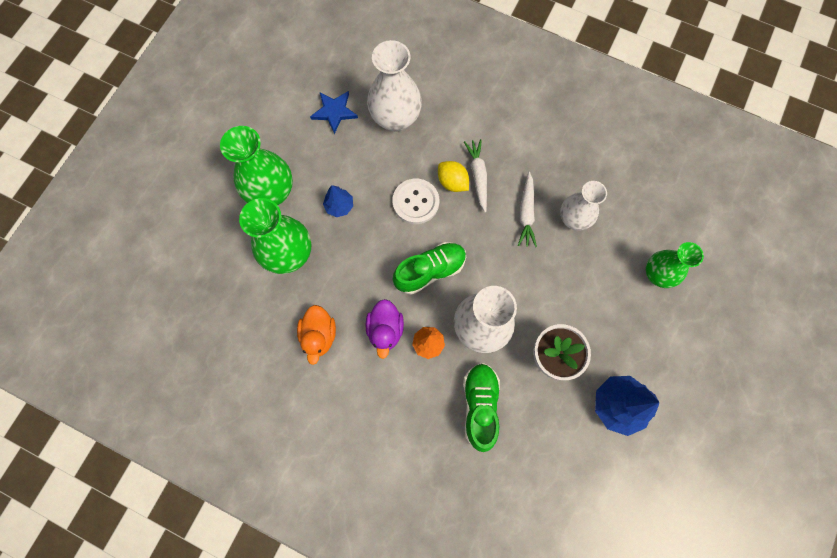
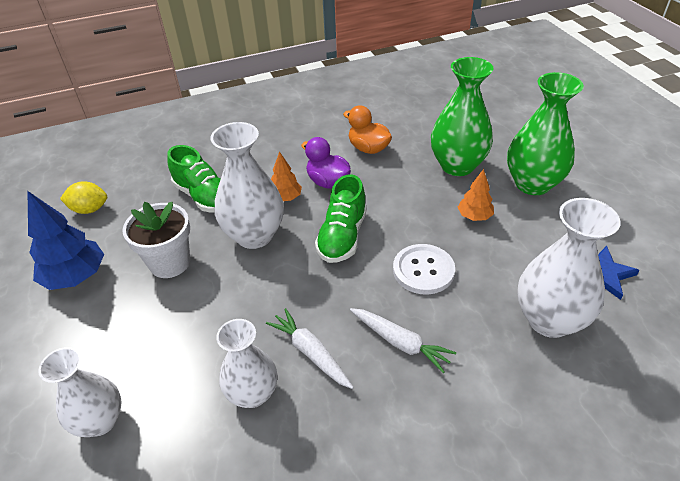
camera: 135 degrees right, 30 degrees down
blue tree [323,185,353,217] -> orange tree [457,169,494,221]
yellow lemon [438,161,469,192] -> yellow lemon moved to [60,181,107,214]
green vase [646,242,704,288] -> white vase [38,347,121,437]

